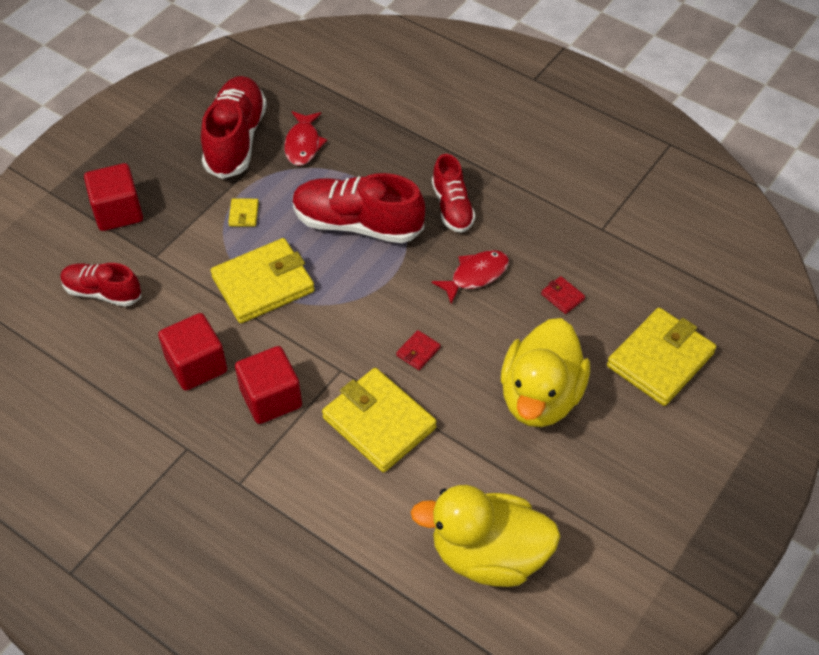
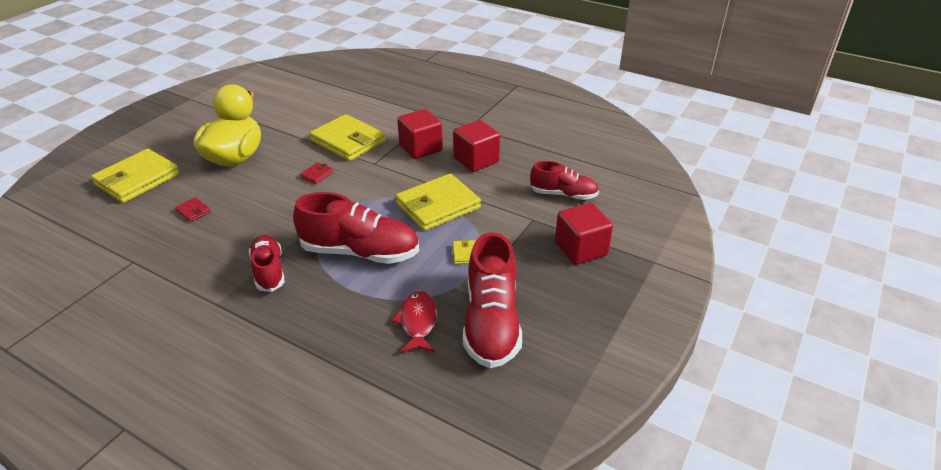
camera: 175 degrees right, 15 degrees down
yellow duck [411,485,561,587] -> none
red fish [432,250,509,304] -> none

